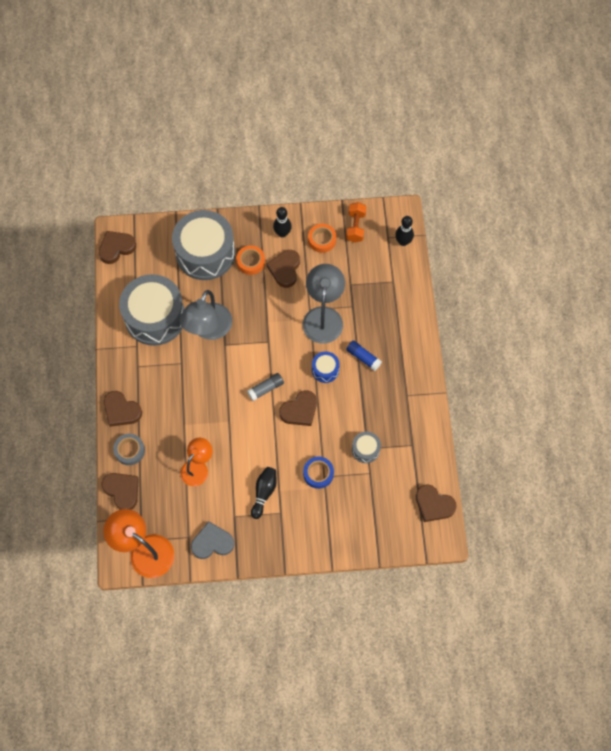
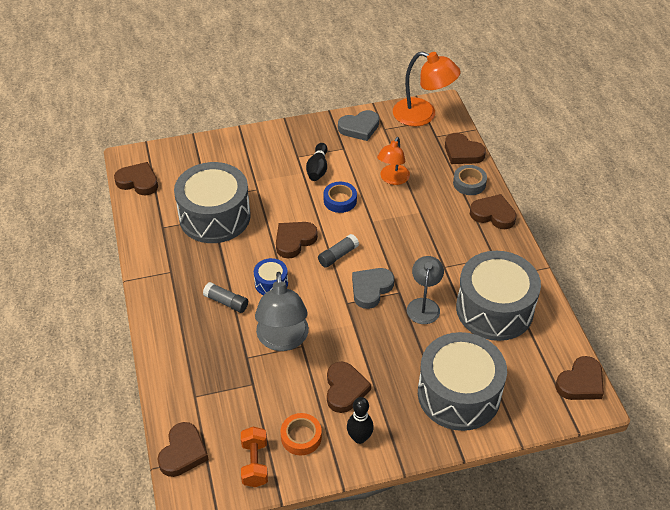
camera: 170 degrees right, 20 degrees down
grey lamp [180,290,232,340] -> grey lamp [407,256,444,324], size x0.65
orange tape [236,245,265,275] -> none
blue tape [303,457,334,489] -> blue tape moved to [324,182,357,213]
blue glue stick [346,341,382,371] -> grey glue stick [203,282,248,313]
grey drum [352,431,381,463] -> grey drum [174,162,251,243], size x2.27
black bowling pin [395,216,414,246] -> brown heart [157,422,209,477]
none -> grey heart [352,268,394,309]

